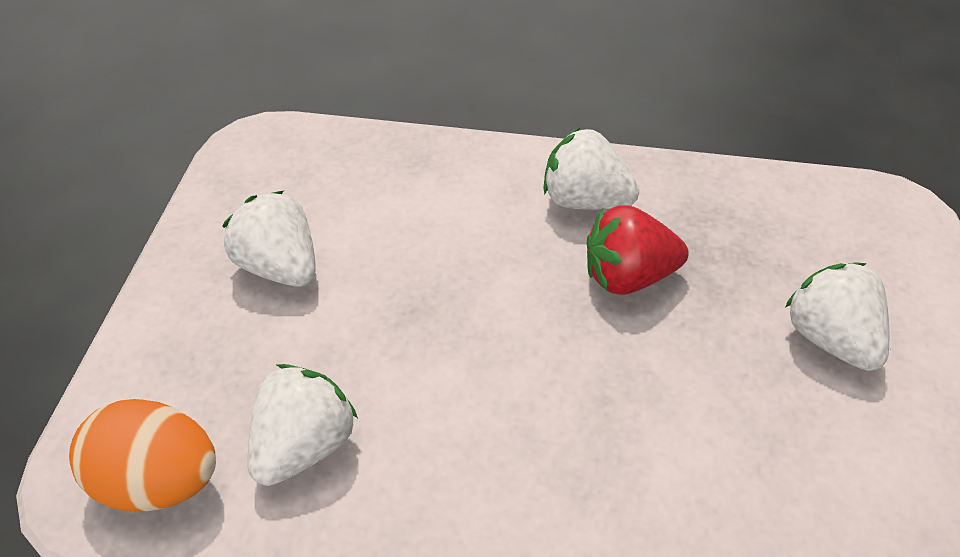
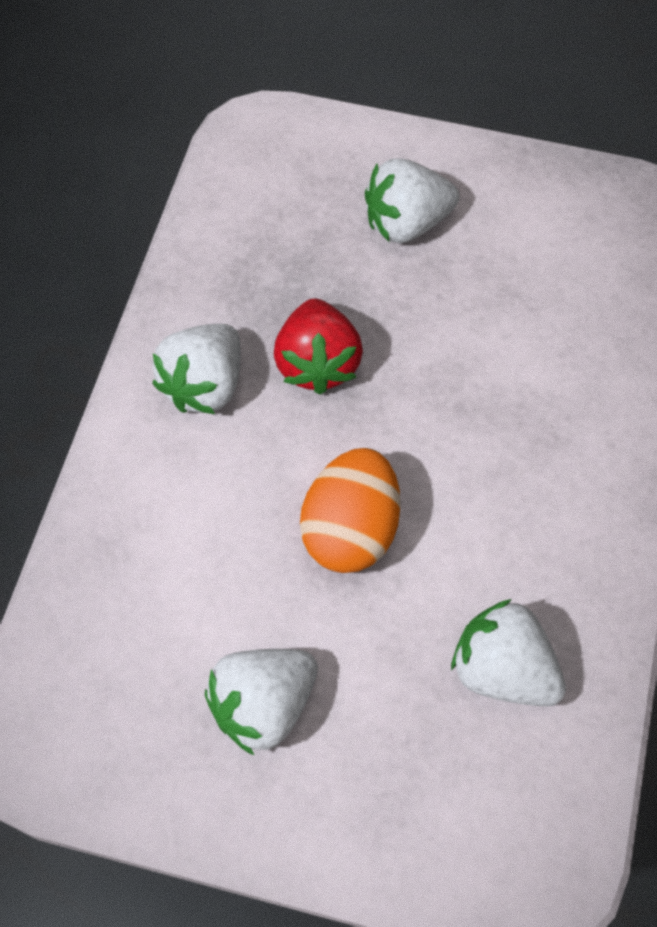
camera: 85 degrees left, 15 degrees up
orange egg [69,399,216,512] -> orange egg moved to [300,448,401,573]

